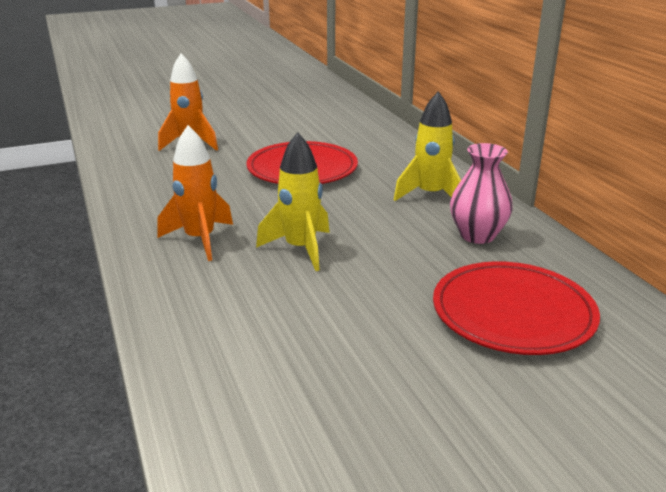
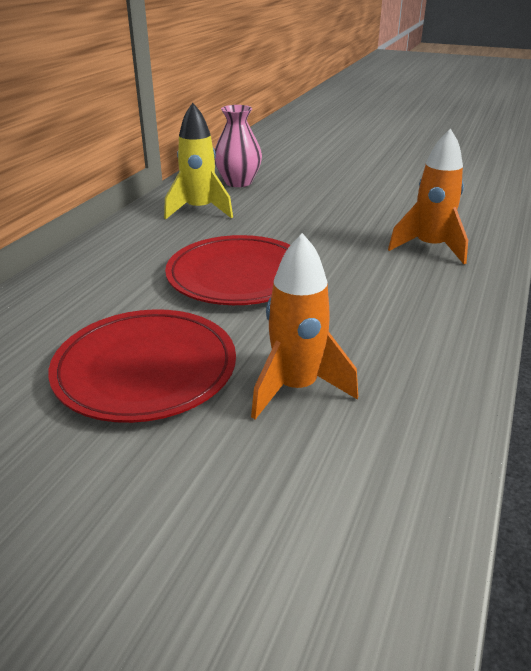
camera: 135 degrees left, 5 degrees up
yellow rocket [256,132,330,271] -> none
red plate [433,261,600,355] -> red plate moved to [48,309,236,423]

